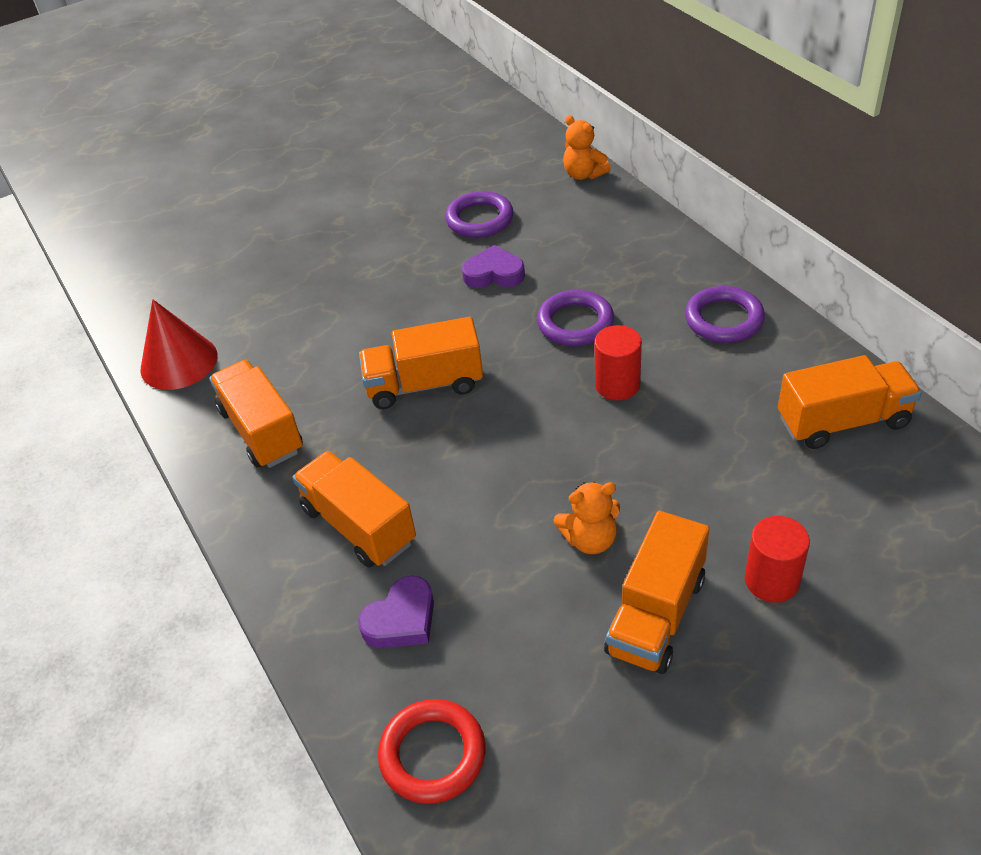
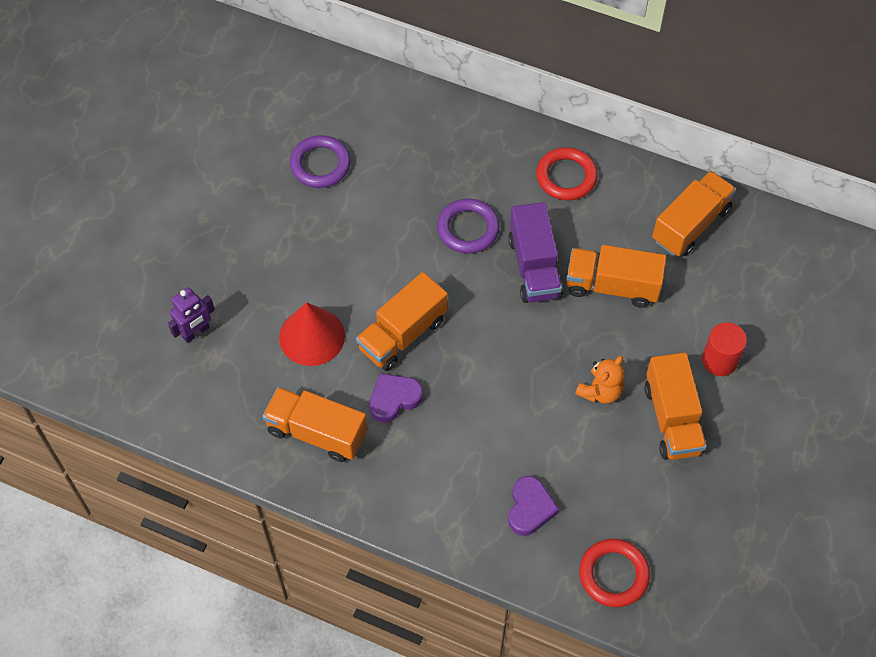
camera: 40 degrees left, 15 degrees up
red cone [140,299,217,390] -> red cone moved to [279,302,345,366]
orange truck [292,451,416,568] -> orange truck moved to [567,245,666,308]
purple heart [462,245,525,288] -> purple heart moved to [369,373,423,423]
orange teddy bear [563,115,611,180] -> none
red cylinder [594,325,642,400] -> purple truck [508,202,563,303]
purple ring [685,286,765,343] -> red ring [536,147,598,200]
none -> purple robot [168,287,215,343]

